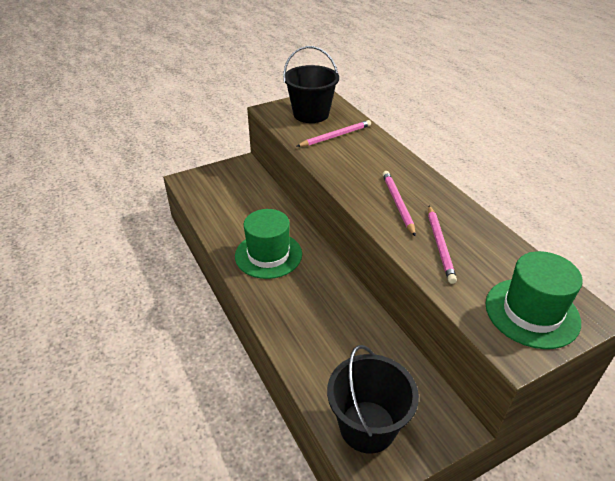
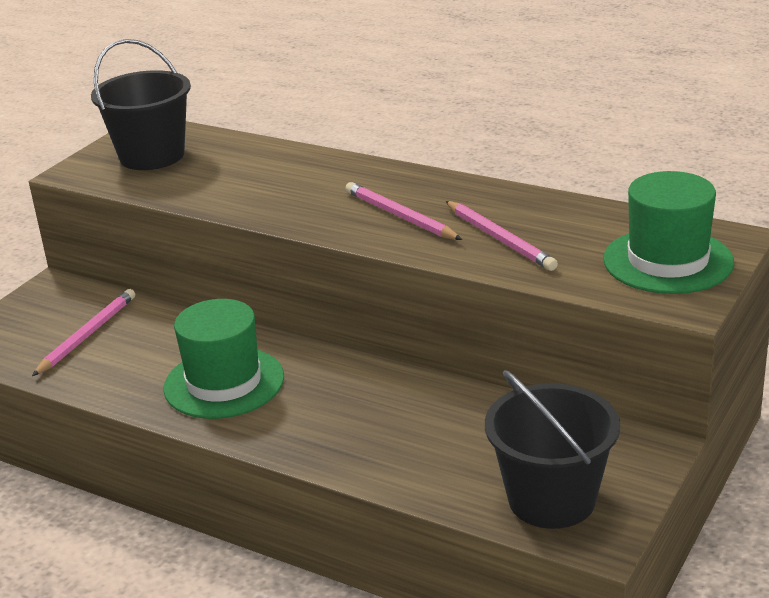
camera: 30 degrees left, 10 degrees down
pink pencil [296,120,371,147] -> pink pencil moved to [32,289,135,376]

